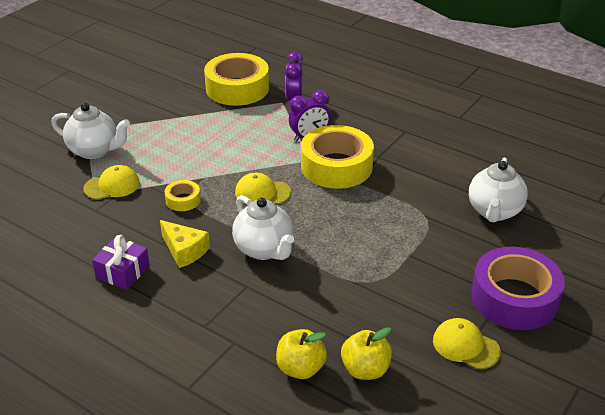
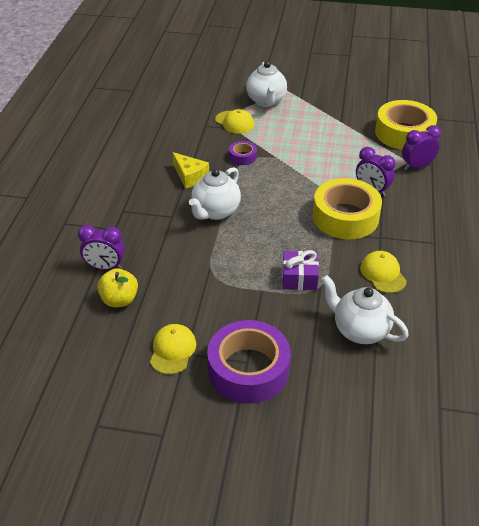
camera: 65 degrees right, 5 degrees up
purple gift [92,235,150,290] -> purple gift moved to [282,250,319,290]
yellow cheese [160,220,210,268] -> yellow cheese turned 60 degrees counterclockwise [172,152,209,189]
yellow tape [165,180,201,211] -> purple tape [229,141,257,165]
yellow cap [235,173,291,204] -> yellow cap moved to [360,251,407,293]
yellow apple [276,329,327,379] -> purple clock [78,225,125,270]
white teapot [469,158,528,222] -> white teapot turned 45 degrees clockwise [321,275,409,344]

